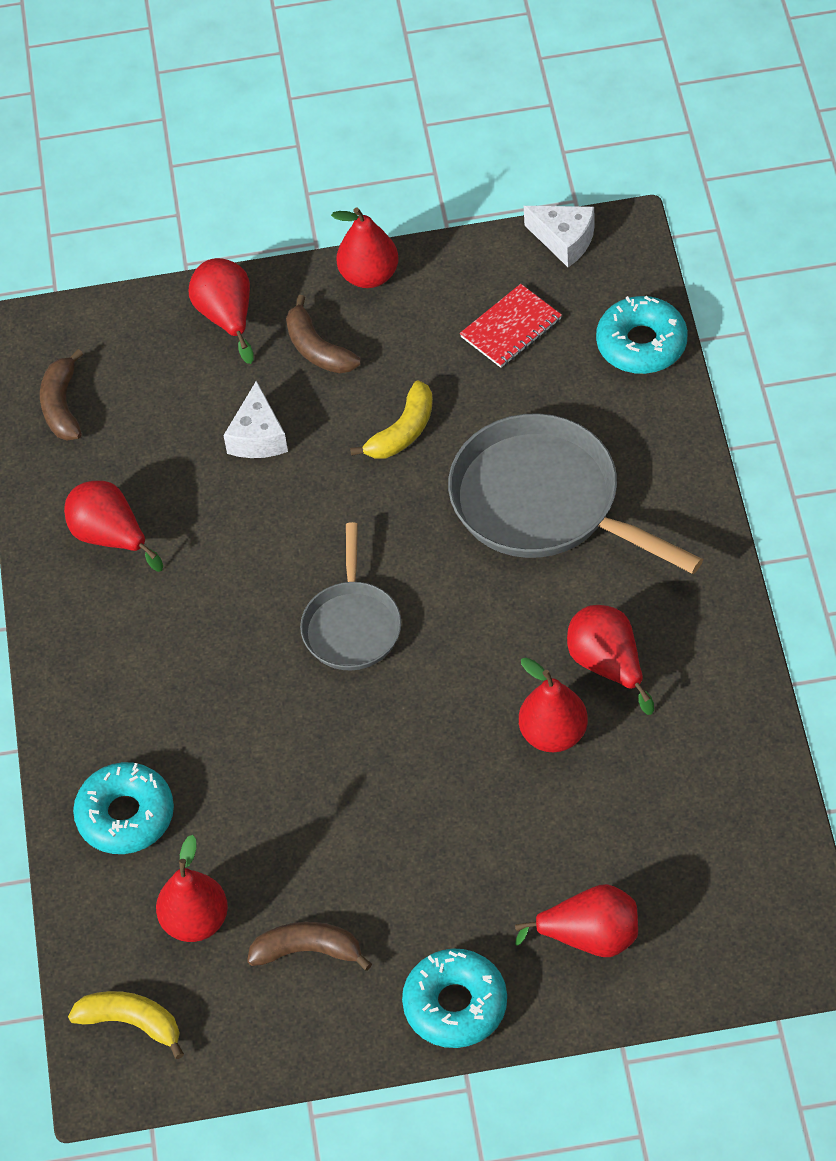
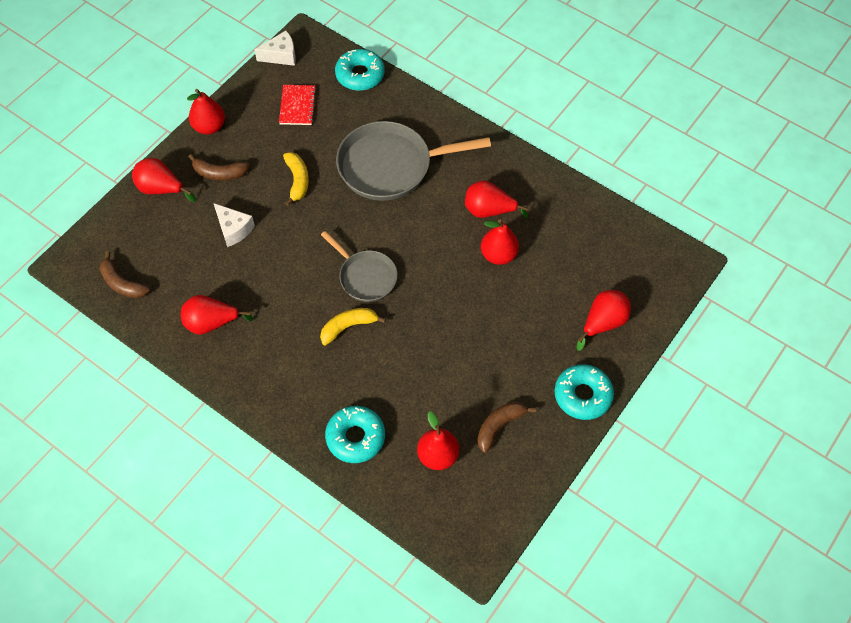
camera: 50 degrees left, 5 degrees up
yellow banana [68,991,184,1059] -> yellow banana moved to [320,308,386,345]

